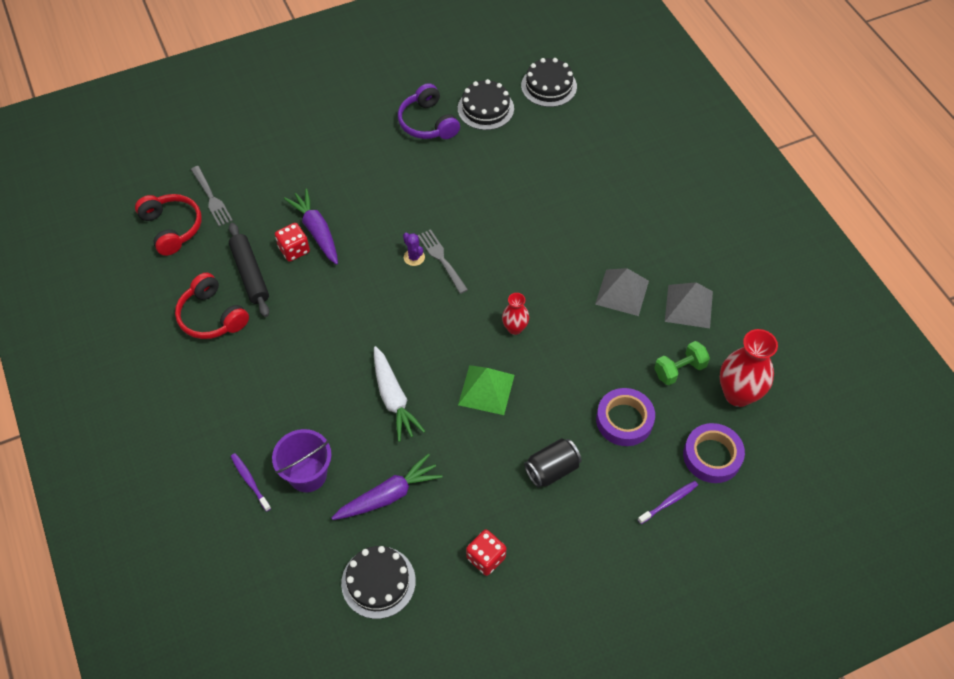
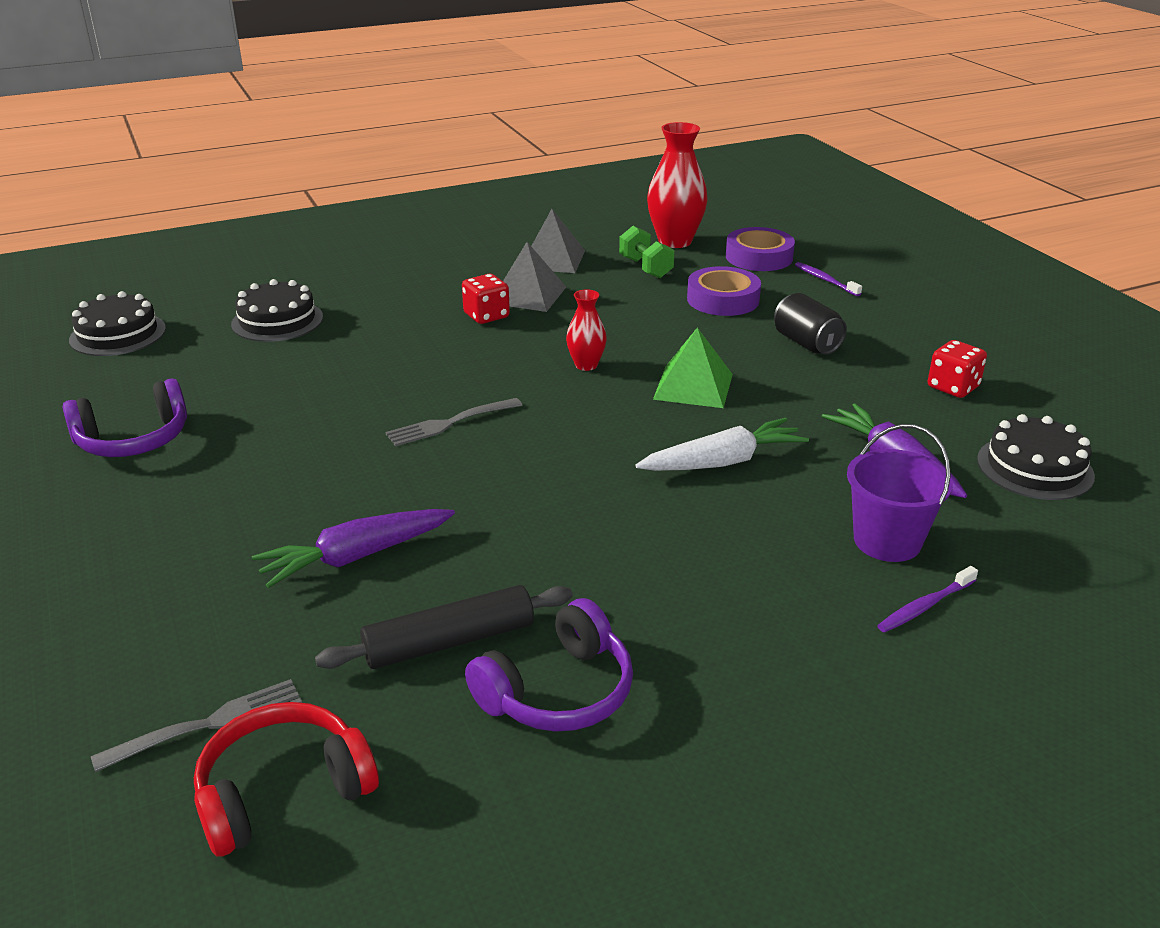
camera: 90 degrees left, 25 degrees down
red headphones [175,272,249,339] -> purple headphones [465,598,633,732]
red dice [275,223,310,262] -> red dice moved to [462,274,510,324]
purple cactus [403,232,425,266] -> none
black cake [458,79,514,130] -> black cake moved to [231,279,323,342]

